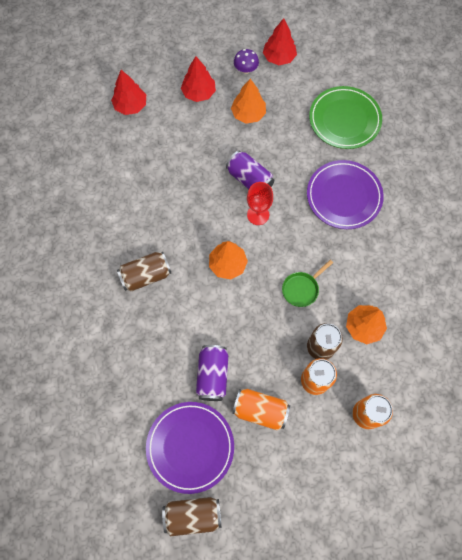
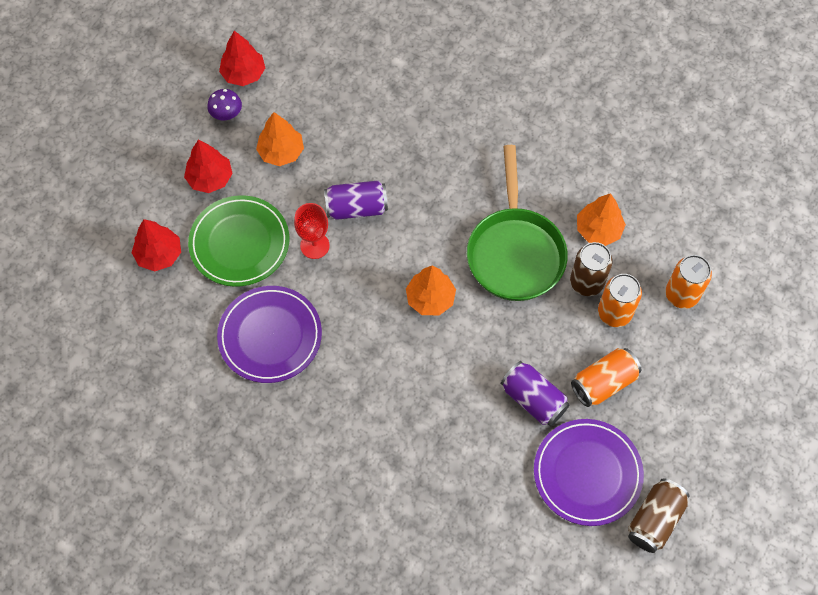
camera: 50 degrees left, 5 degrees down
brown can [117,252,171,291] -> none
red goblet [247,182,273,225] -> red goblet moved to [294,203,330,259]
green pan [282,260,333,307] -> green pan [467,145,568,301], size x2.17
purple plate [307,160,384,229] -> purple plate moved to [217,286,322,383]
green plate [309,86,382,149] -> green plate moved to [188,195,289,287]

